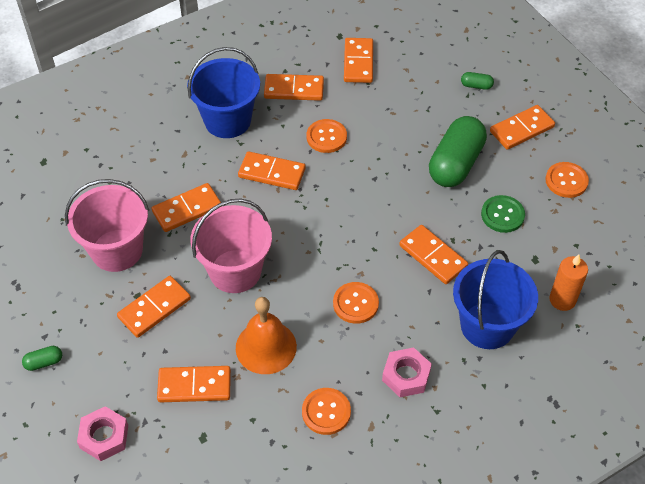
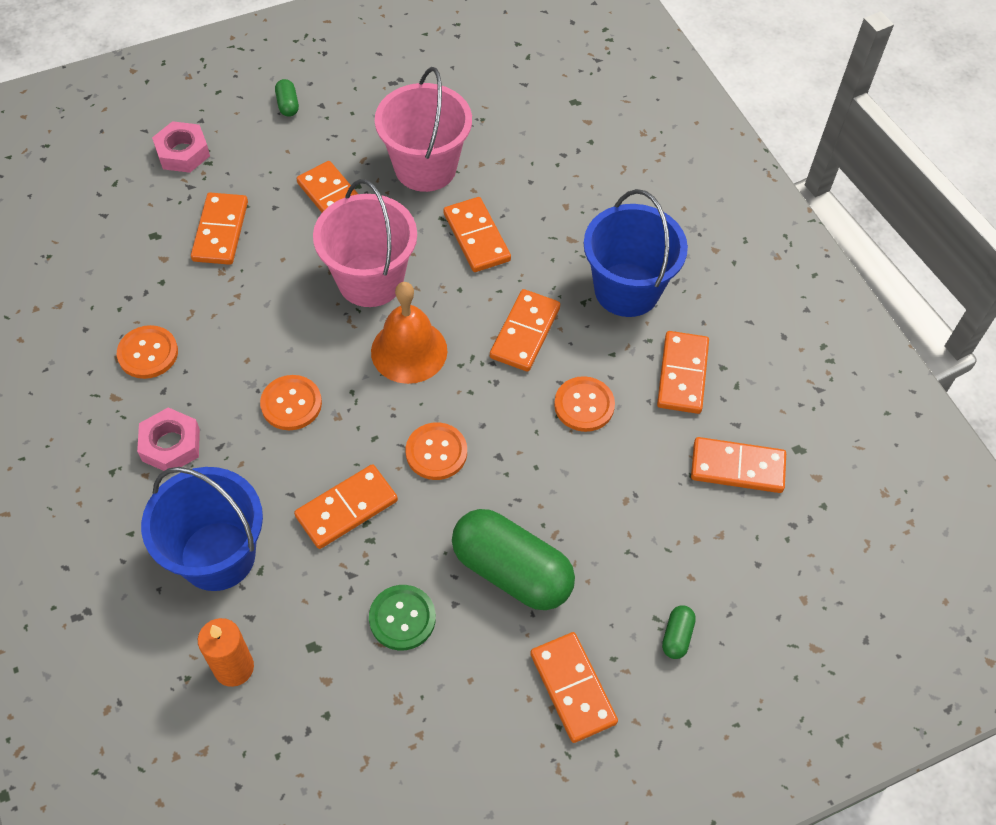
camera: 95 degrees right, 5 degrees up
orange bell [236,297,297,374] -> orange bell moved to [371,282,447,384]
orange button [545,162,589,198] -> orange button moved to [406,422,467,480]

